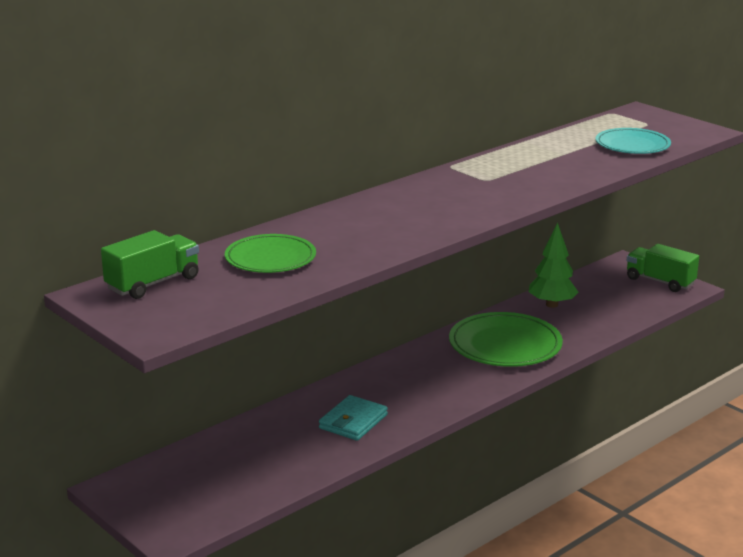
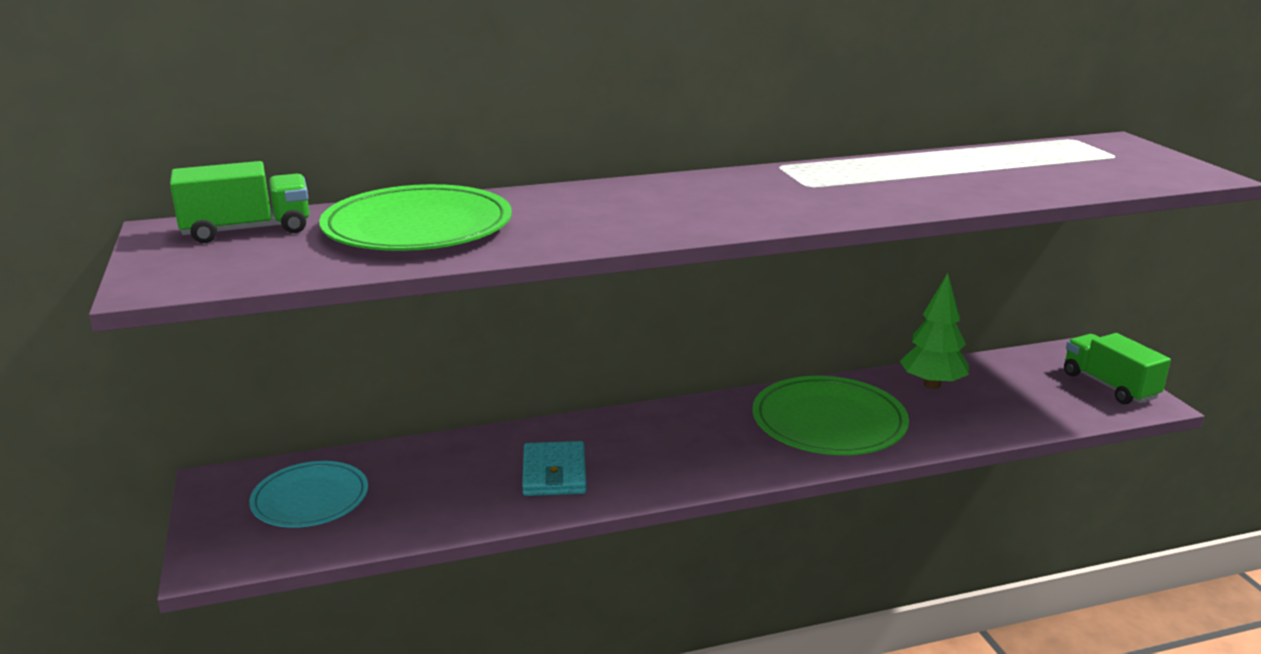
camera: 25 degrees right, 0 degrees up
green plate [225,234,316,273] -> green plate [319,184,512,251], size x1.51
turquoise wallet [319,395,388,441] -> turquoise wallet turned 60 degrees counterclockwise [522,441,586,496]
turquoise plate [595,128,671,154] -> turquoise plate moved to [249,461,368,528]

